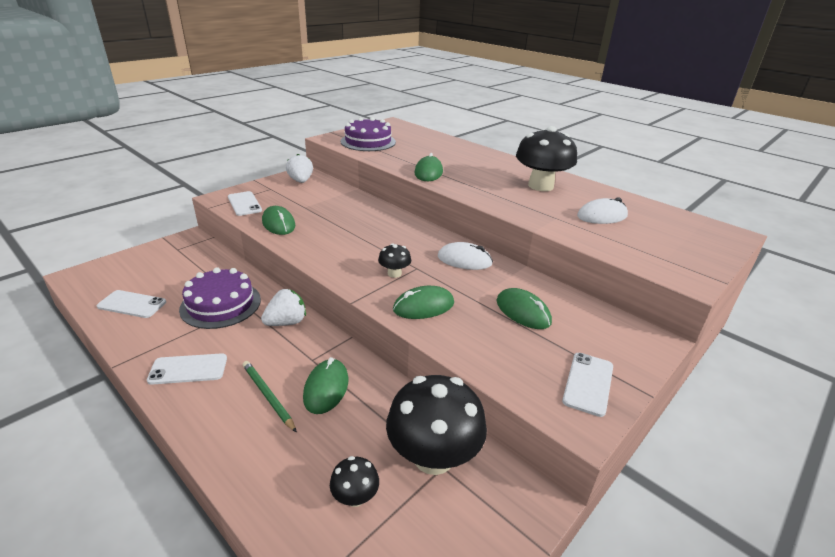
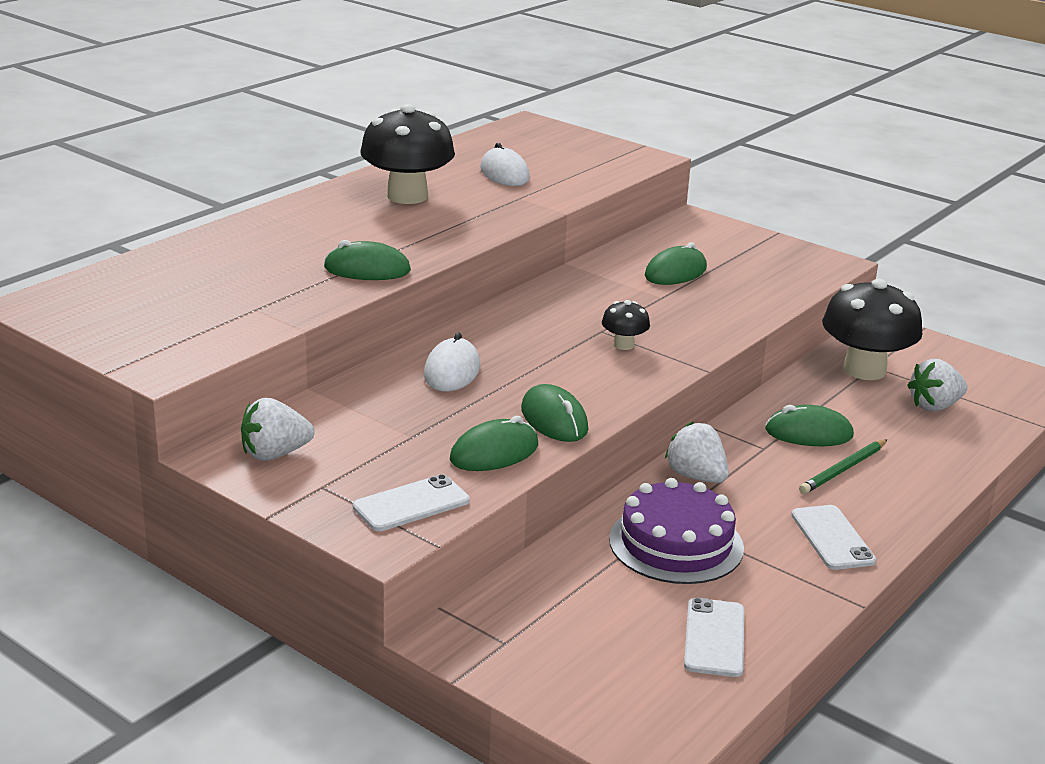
camera: 95 degrees left, 5 degrees down
black mushroom [330,456,379,507] -> white strawberry [907,359,968,411]
purple cake [340,117,396,151] -> none
green mouse [393,286,454,319] -> green mouse moved to [521,384,588,442]
white mouse [438,242,493,270] -> white mouse moved to [424,332,480,392]
white phone [562,353,613,417] -> none

